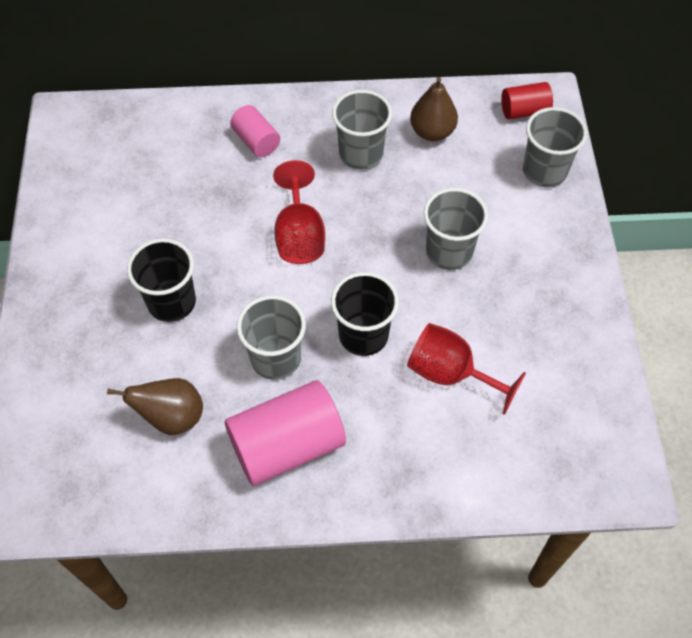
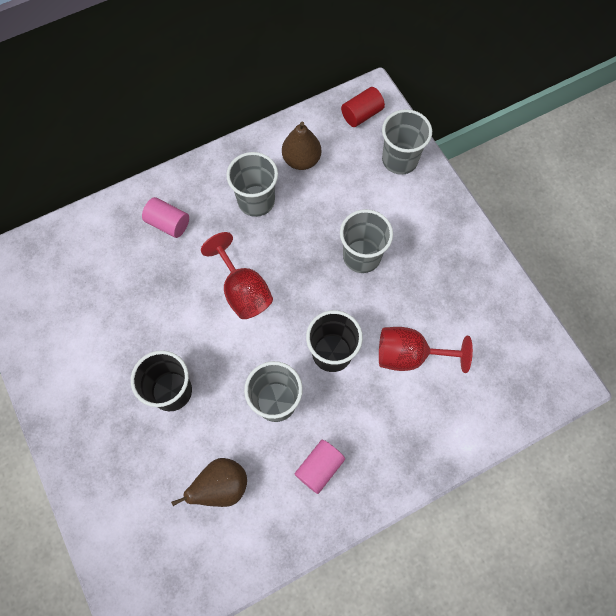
camera: 25 degrees left, 10 degrees up
pink cylinder [225,380,346,486] -> pink cylinder [295,440,345,494], size x0.54

